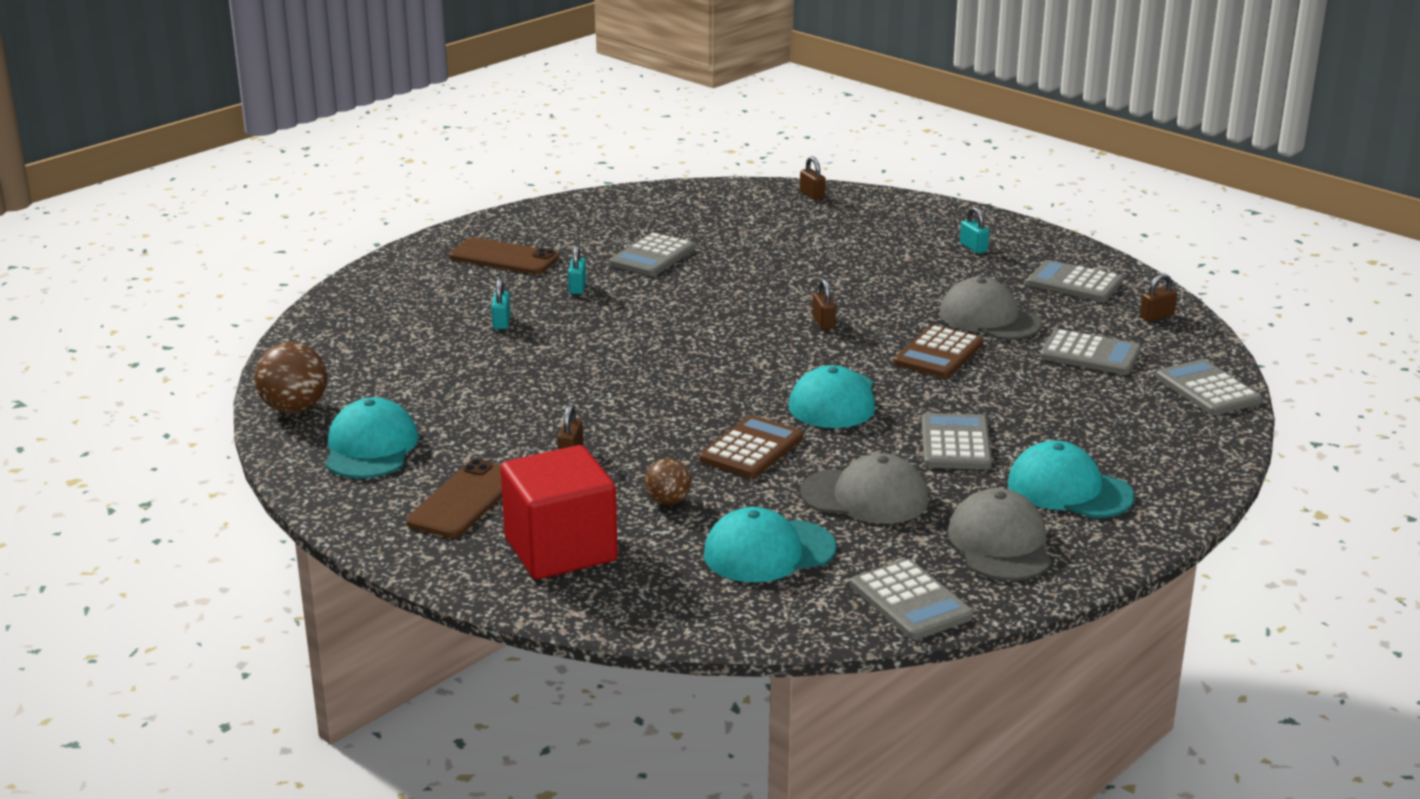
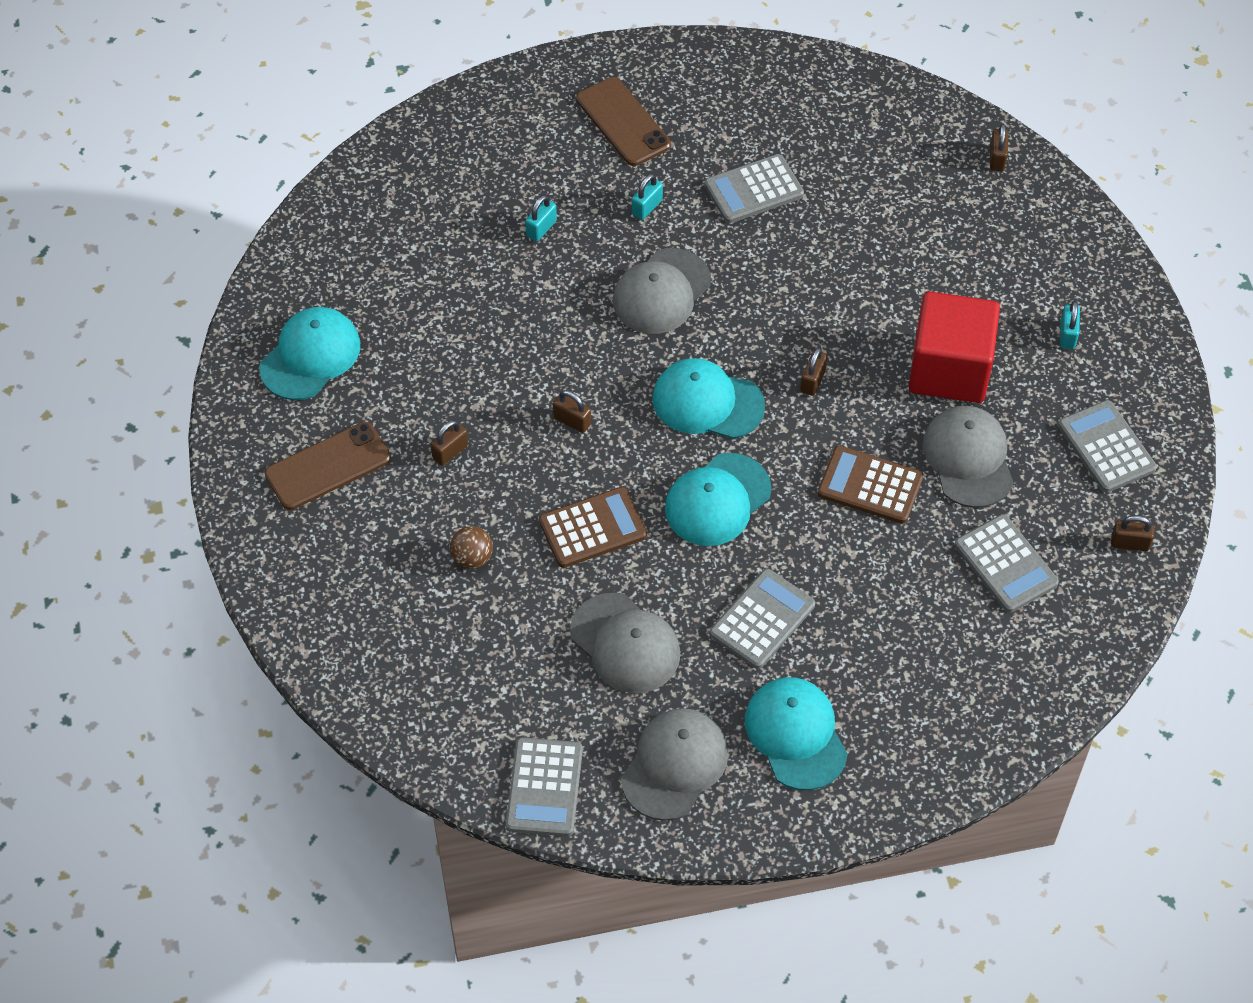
camera: 35 degrees right, 30 degrees up
brown ball [255,342,327,413] -> none
red cube [500,445,618,579] -> red cube moved to [909,291,1000,403]
turquoise cap [704,507,837,582] -> turquoise cap moved to [652,358,765,439]
brown calculator [894,325,983,378] -> brown calculator turned 45 degrees clockwise [818,445,924,524]
grey calculator [1156,359,1262,415] -> none
none -> brown padlock [553,390,591,433]
none -> grey cap [613,248,711,334]

